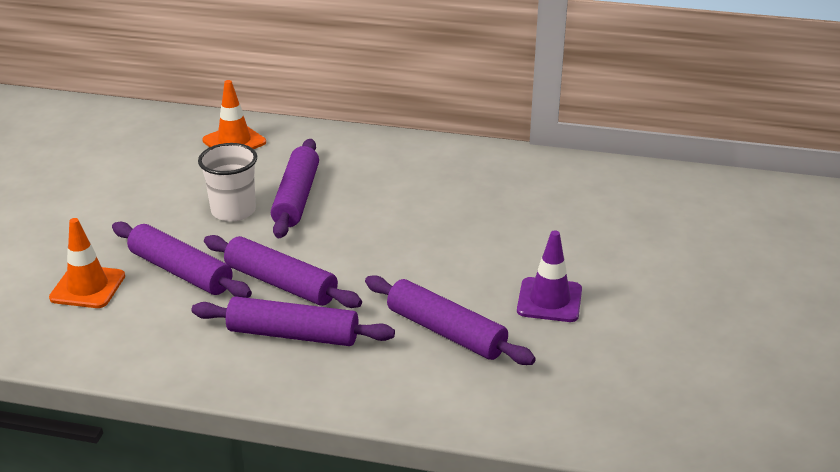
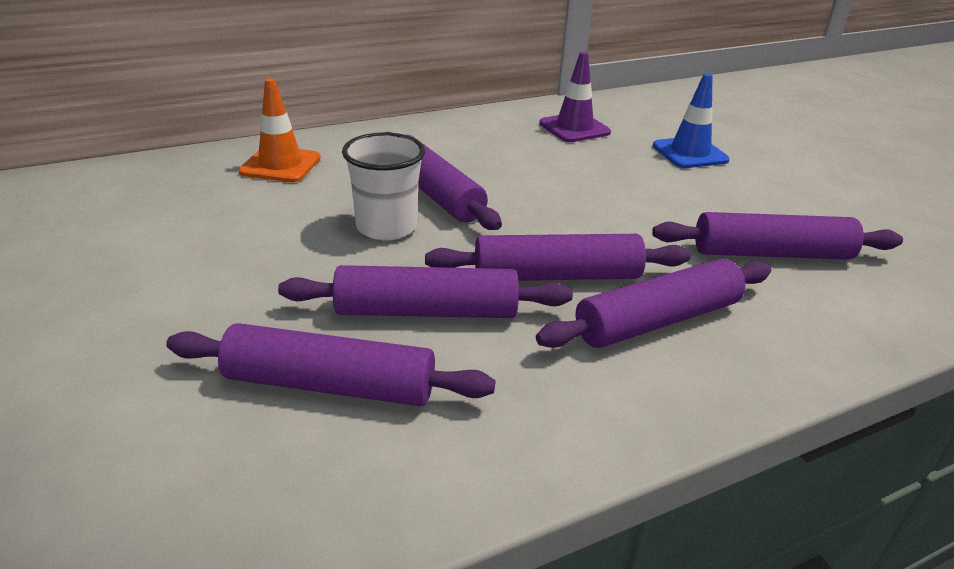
camera: 40 degrees left, 0 degrees up
orange traffic cone [49,218,125,308] -> purple rolling pin [166,323,495,406]
purple traffic cone [517,230,582,322] -> purple traffic cone moved to [539,51,611,142]
none -> blue traffic cone [653,73,730,168]

